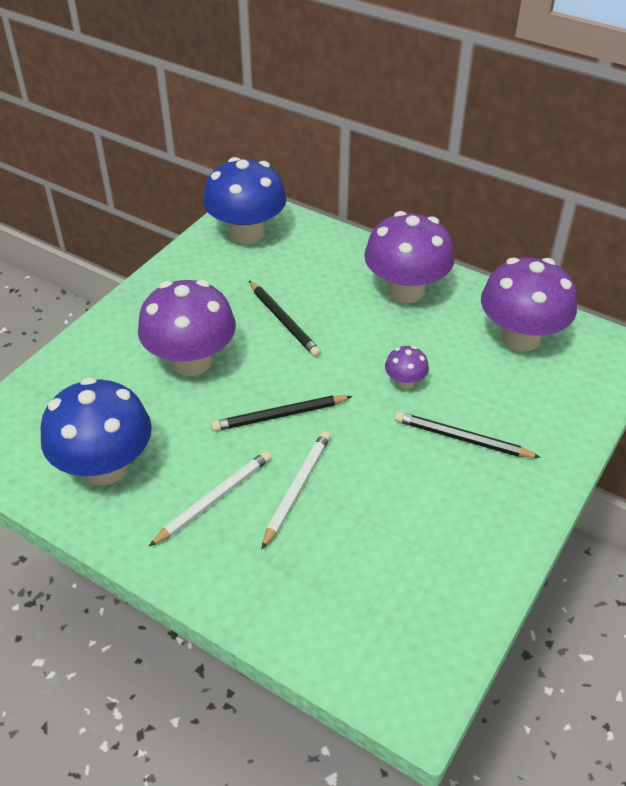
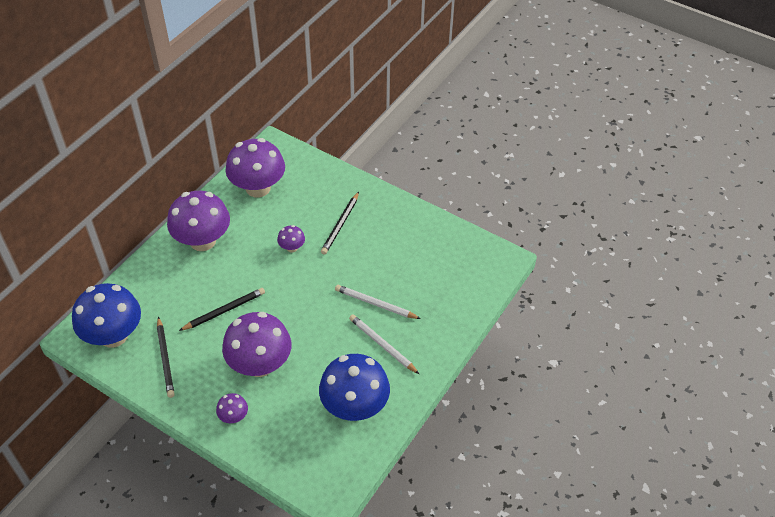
camera: 90 degrees left, 5 degrees up
black pencil [211,396,352,431] -> black pencil moved to [157,317,175,398]
none -> purple mushroom [216,393,248,423]

